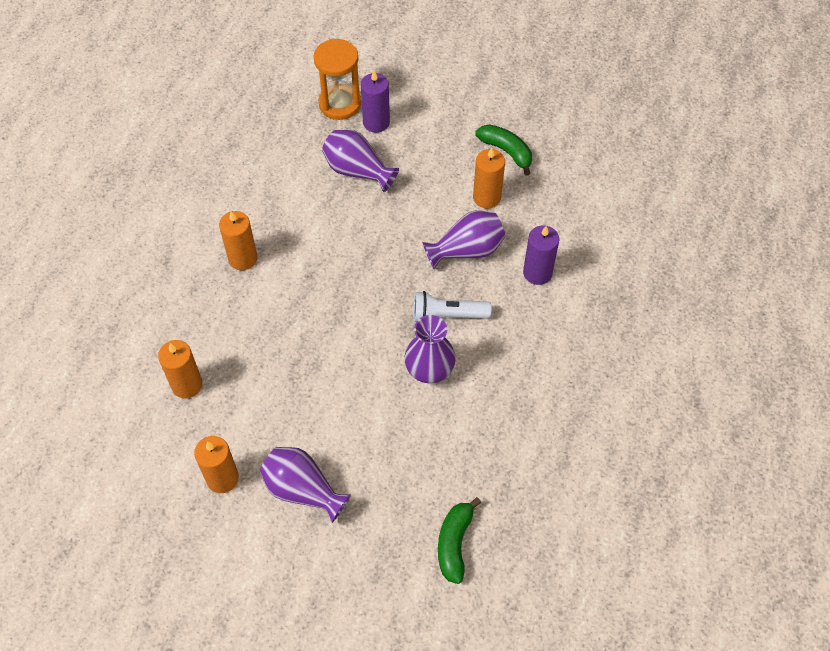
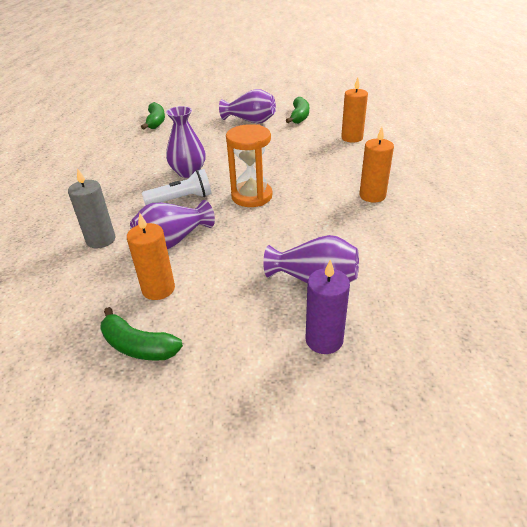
camera: 165 degrees right, 20 degrees down
orange candle [194,436,239,493] -> green banana [286,97,309,124]
orange hourglass [313,39,361,120] -> orange hourglass moved to [226,124,272,207]
purple candle [523,226,559,285] -> grey candle [68,168,115,249]

